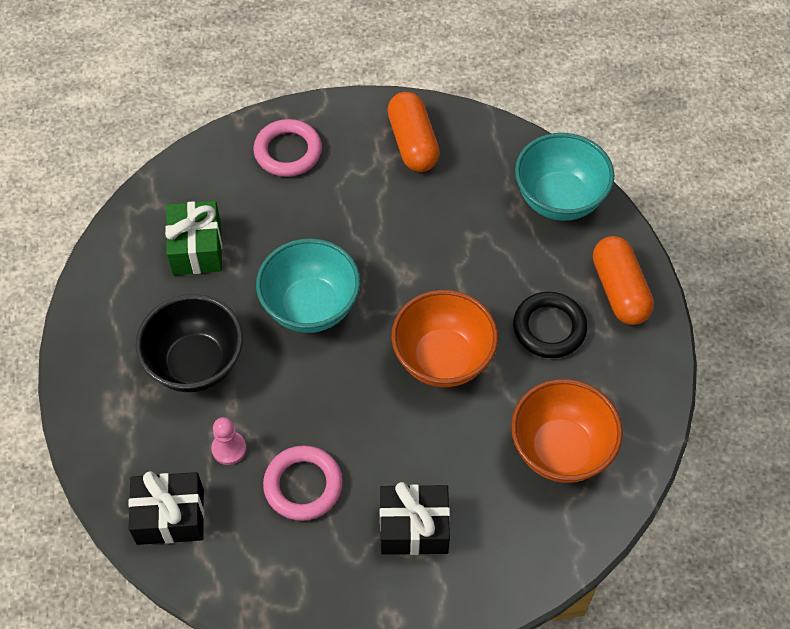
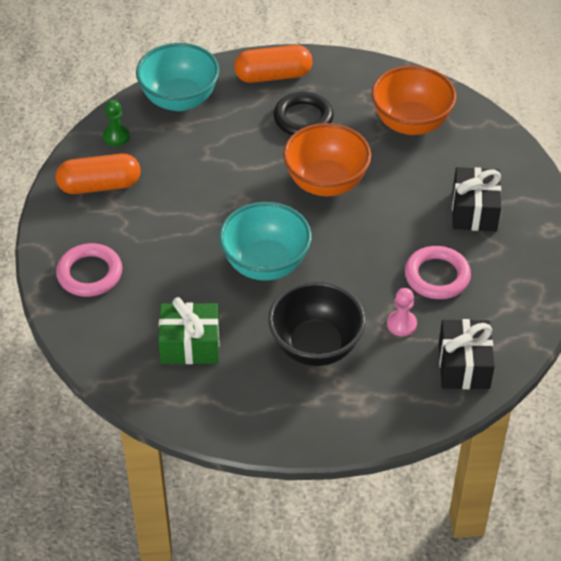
camera: 85 degrees left, 10 degrees down
none -> green pawn [103,100,130,146]

